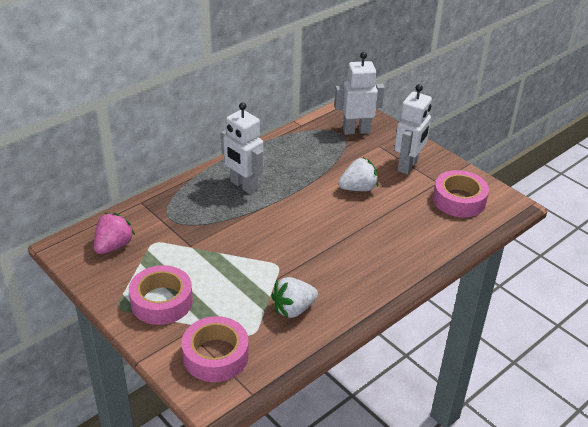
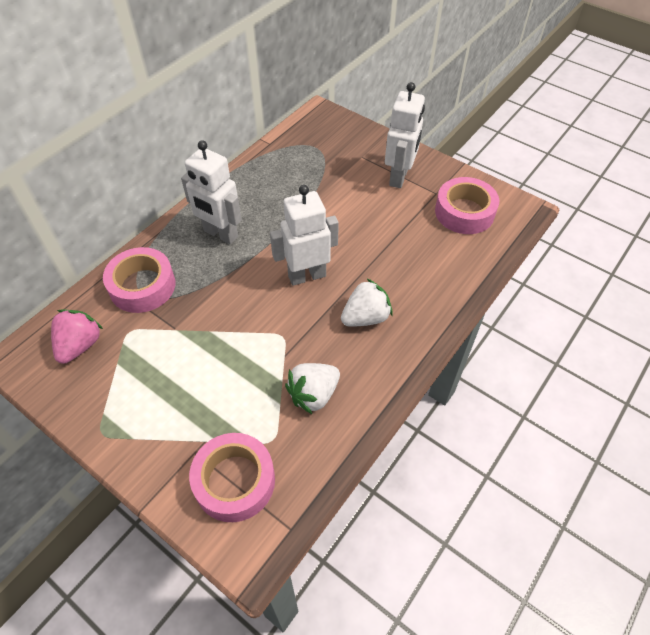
camera: 10 degrees left, 15 degrees up
pink tape [129,265,193,325] -> pink tape moved to [103,247,175,313]
white robot [334,52,385,135] -> white robot moved to [270,185,339,286]
white strawberry [338,157,378,191] -> white strawberry moved to [341,279,393,327]

